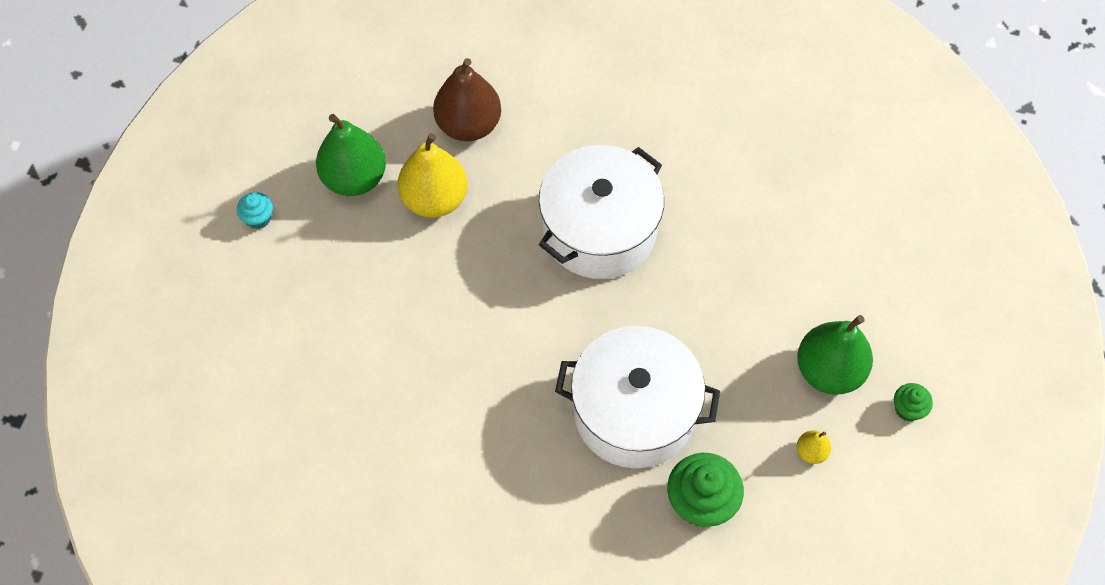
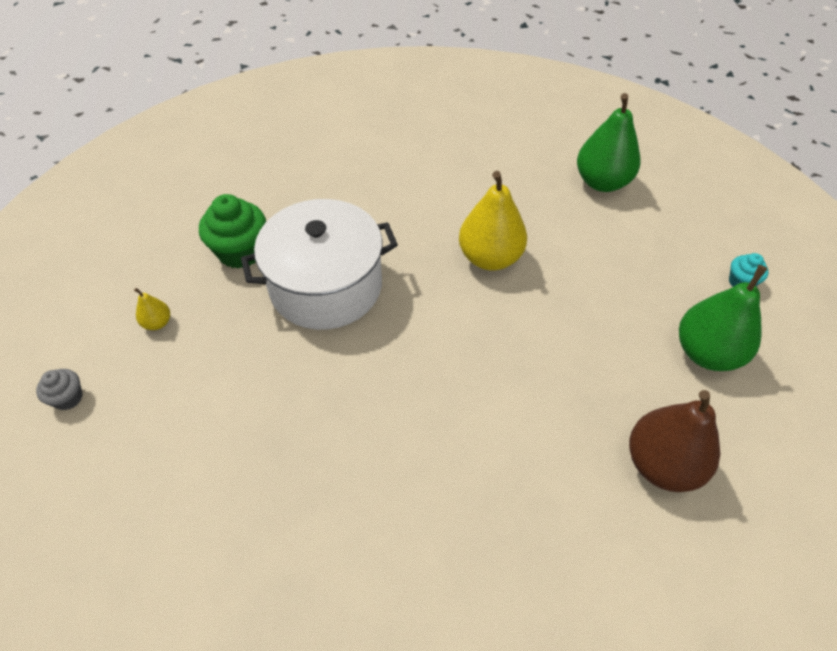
camera: 150 degrees right, 10 degrees down
yellow pear [398,133,468,218] -> yellow pear moved to [459,171,527,271]
white pot [539,145,664,279] -> none
green pear [797,315,873,395] -> green pear moved to [577,93,641,192]
green cupcake [894,383,933,421] -> grey cupcake [36,369,83,410]

